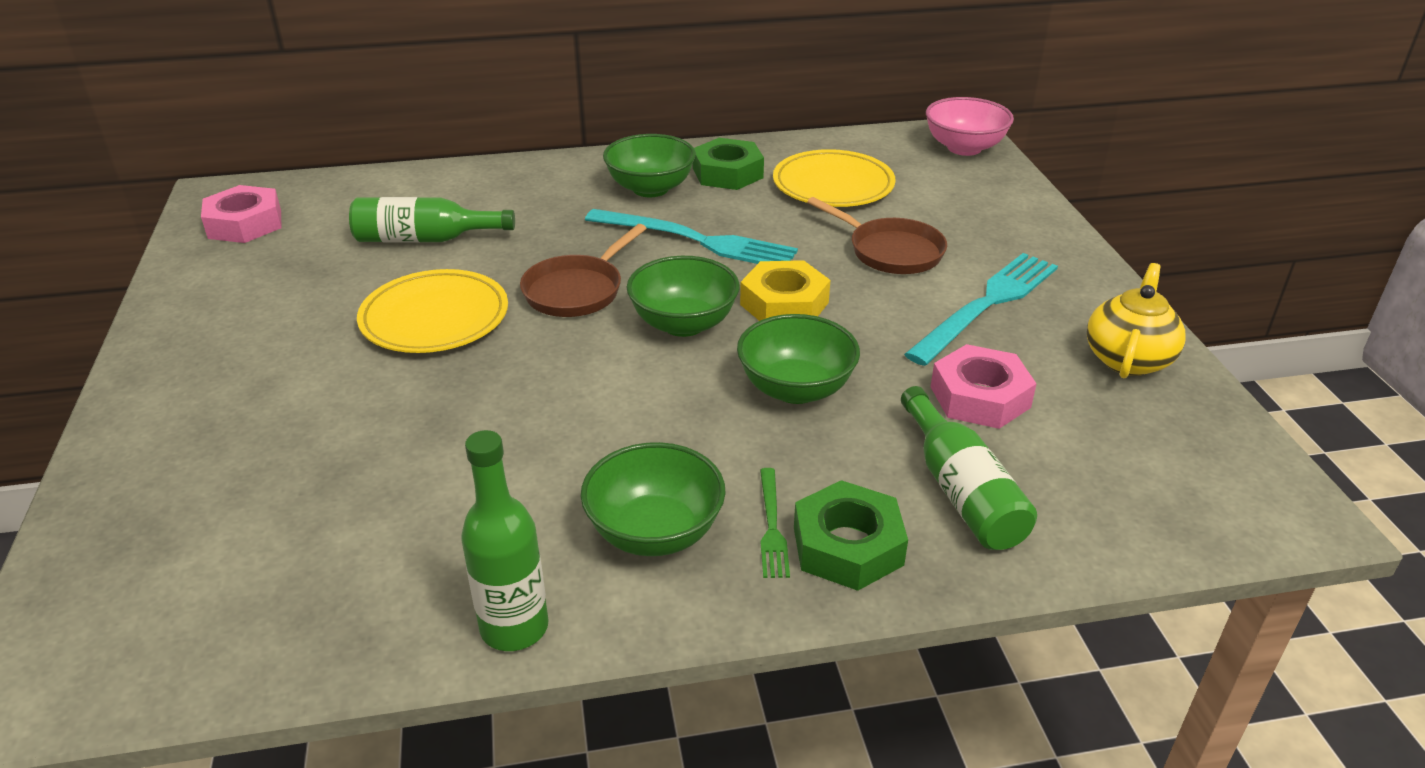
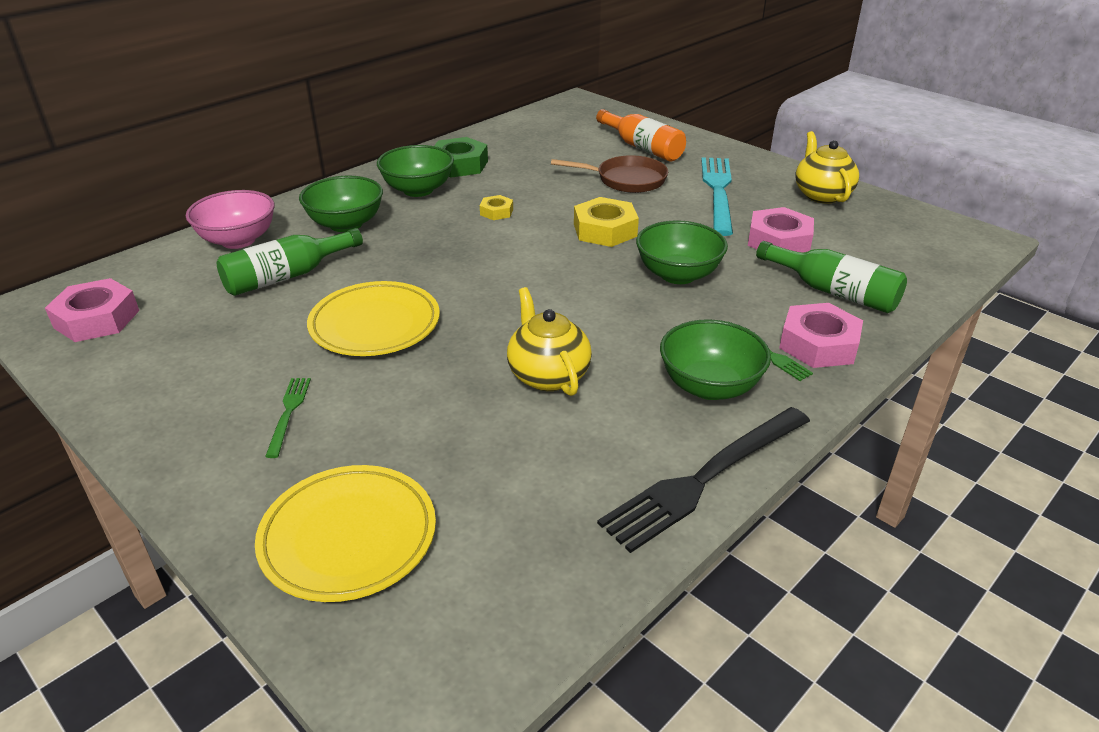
camera: 35 degrees left, 0 degrees up
green bottle [461,430,549,651] -> black fork [597,407,810,553]
brown pan [520,224,647,317] -> none
turquoise fork [585,209,798,264] -> yellow nut [480,195,513,220]
green bowl [627,256,740,337] -> green bowl moved to [299,176,383,232]
yellow plate [773,149,896,207] -> yellow plate moved to [255,465,436,602]
green nut [794,480,908,591] -> pink nut [779,303,863,368]
pink bowl [926,97,1014,156] -> pink bowl moved to [186,190,274,249]
none -> green fork [265,378,311,458]
none -> yellow teapot [507,287,592,396]
none -> orange bottle [596,109,686,161]

